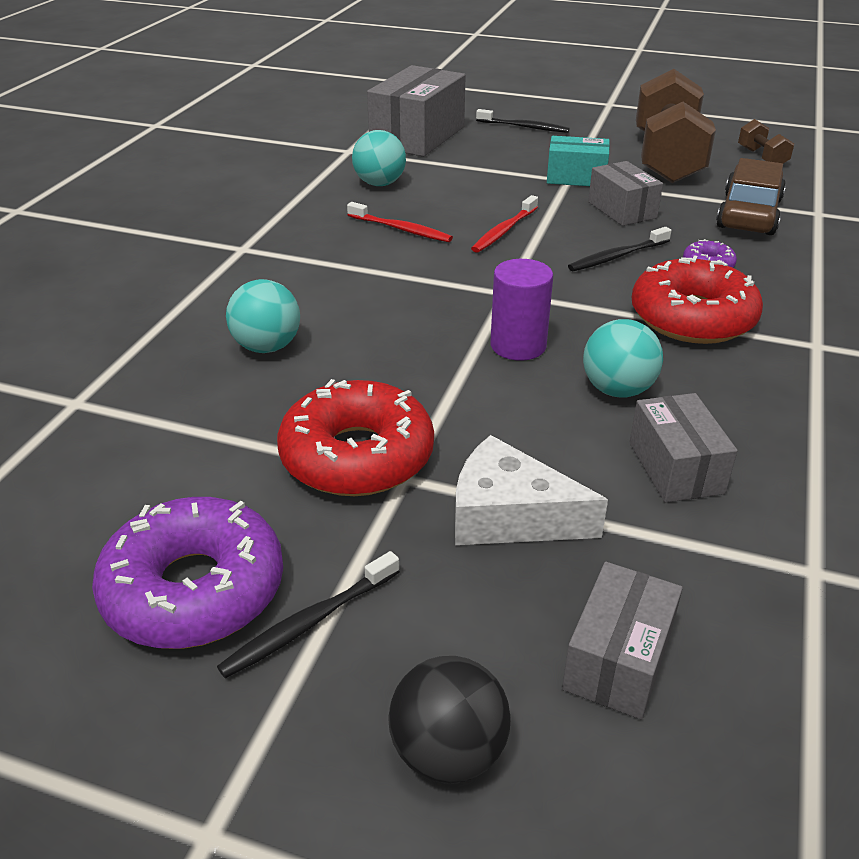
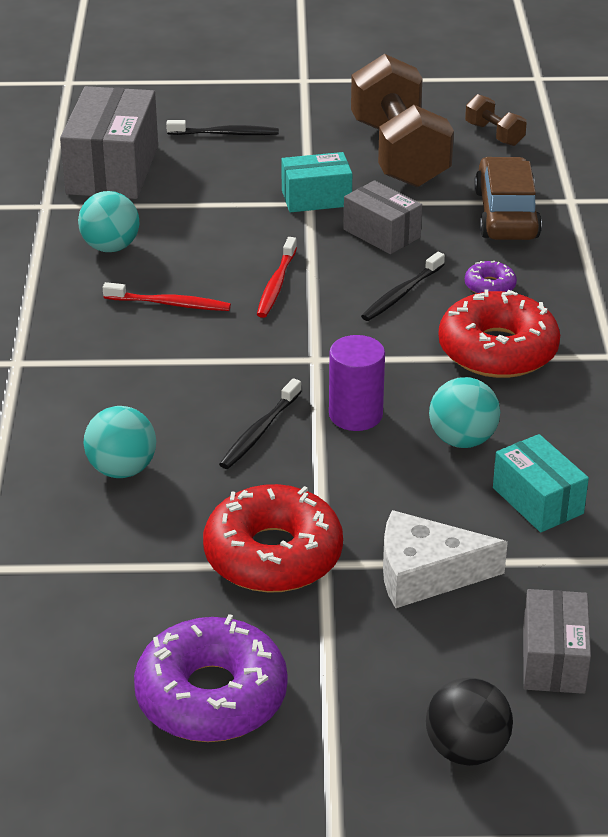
camera: 20 degrees left, 0 degrees up
black toothbrush [217,551,400,679] -> black toothbrush moved to [219,378,302,469]
grey box [629,393,738,503] -> turquoise box [493,434,589,532]

